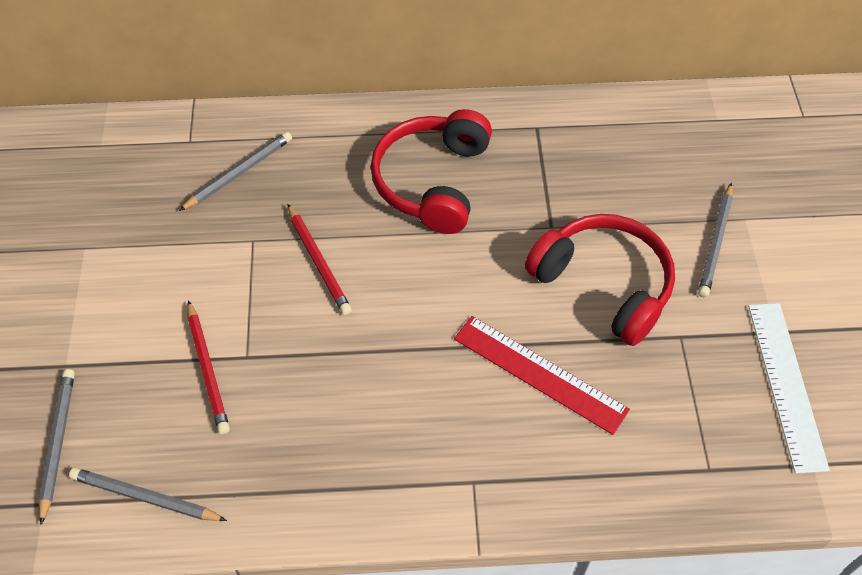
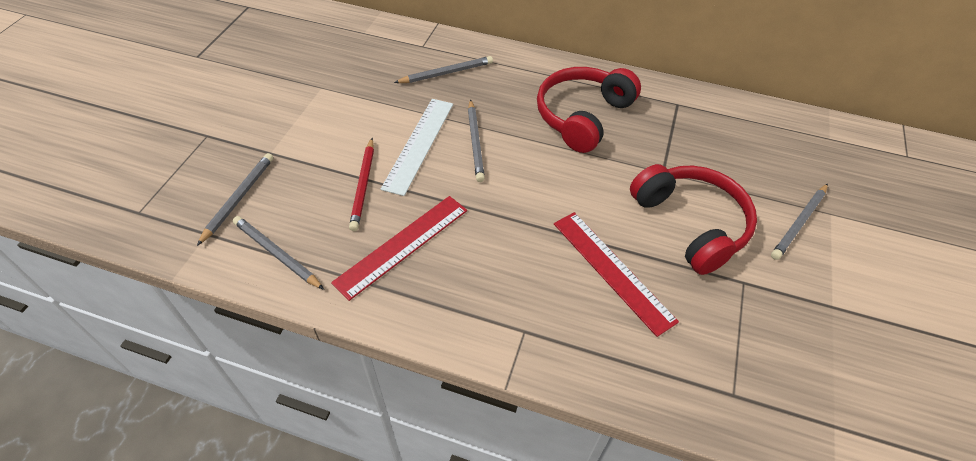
camera: 20 degrees right, 5 degrees down
red pencil [287,204,352,315] -> grey pencil [468,99,485,182]
white ruler [748,303,830,474] -> white ruler moved to [381,99,453,196]
none -> red ruler [331,196,467,301]

